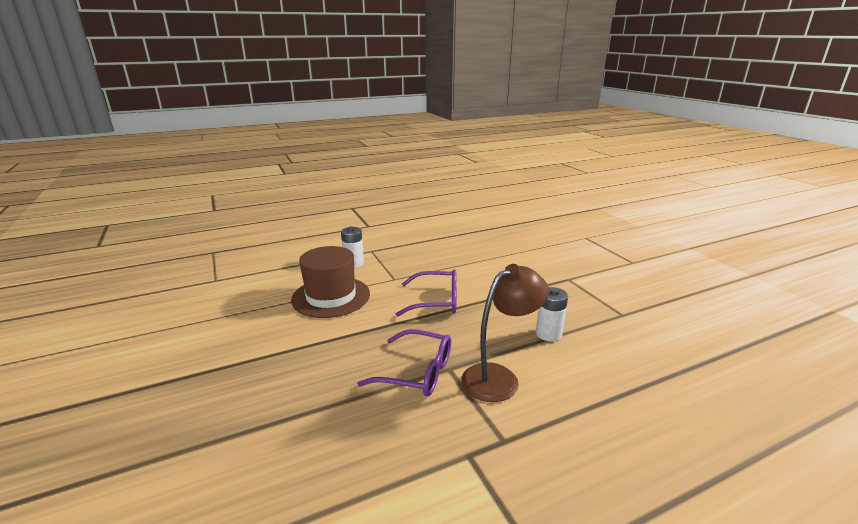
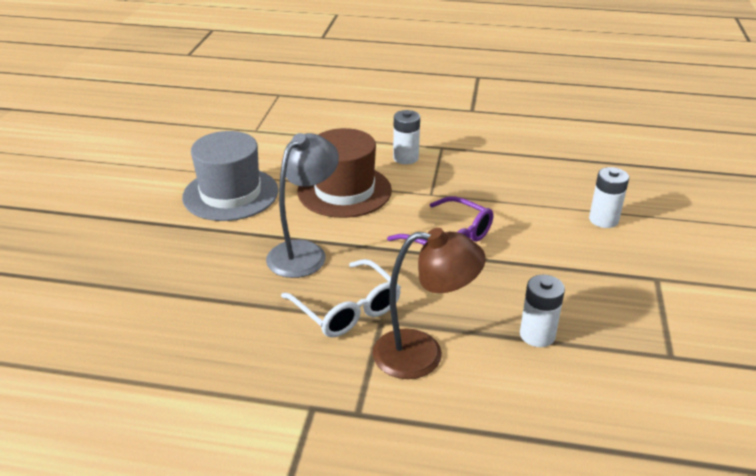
camera: 35 degrees right, 10 degrees up
purple glasses [357,329,451,396] -> white glasses [281,259,401,337]
none -> grey hat [182,131,278,221]
none -> grey lamp [266,133,339,278]
none -> white battery [589,167,629,228]

